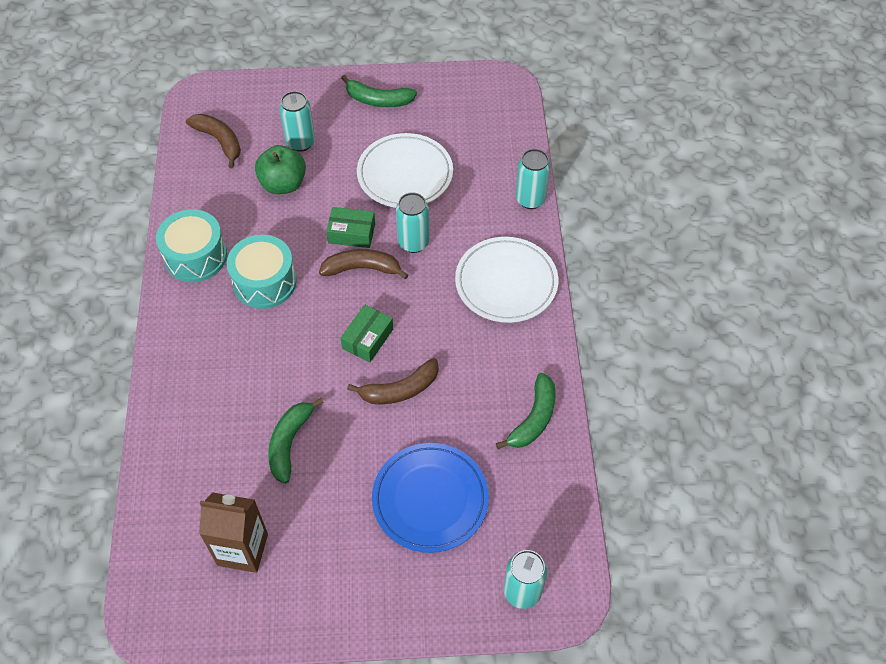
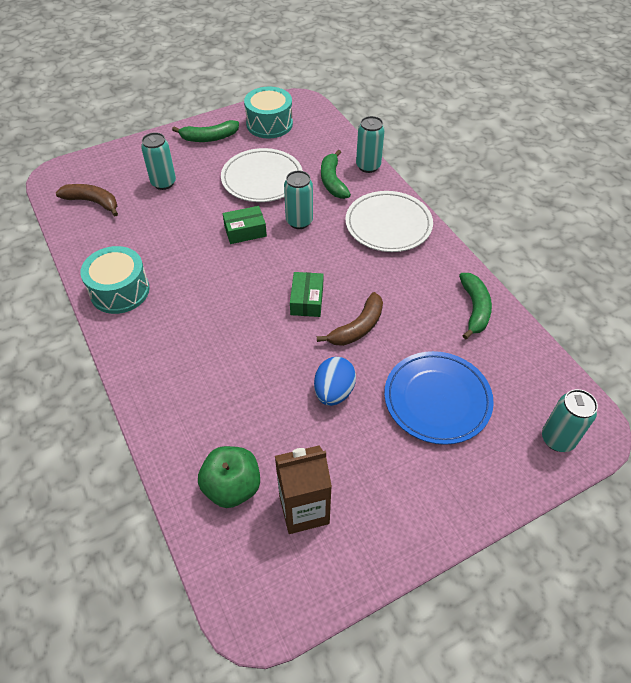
camera: 25 degrees left, 5 degrees down
turquoise drum [227,235,297,309] -> turquoise drum moved to [244,86,293,139]
green apple [255,145,306,194] -> green apple moved to [198,446,260,508]
green banana [268,398,324,484] -> green banana moved to [321,150,351,199]
brown banana [319,249,409,279] -> none
none -> blue egg [314,357,356,406]

